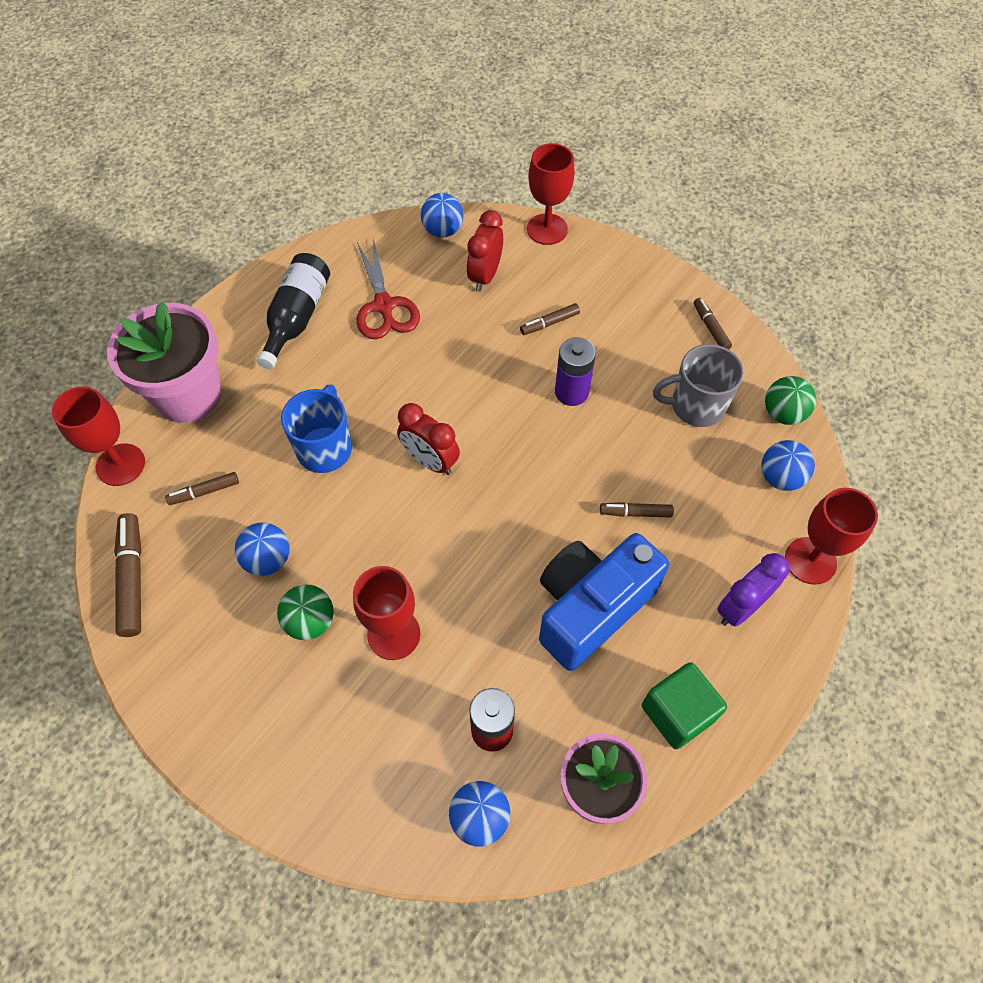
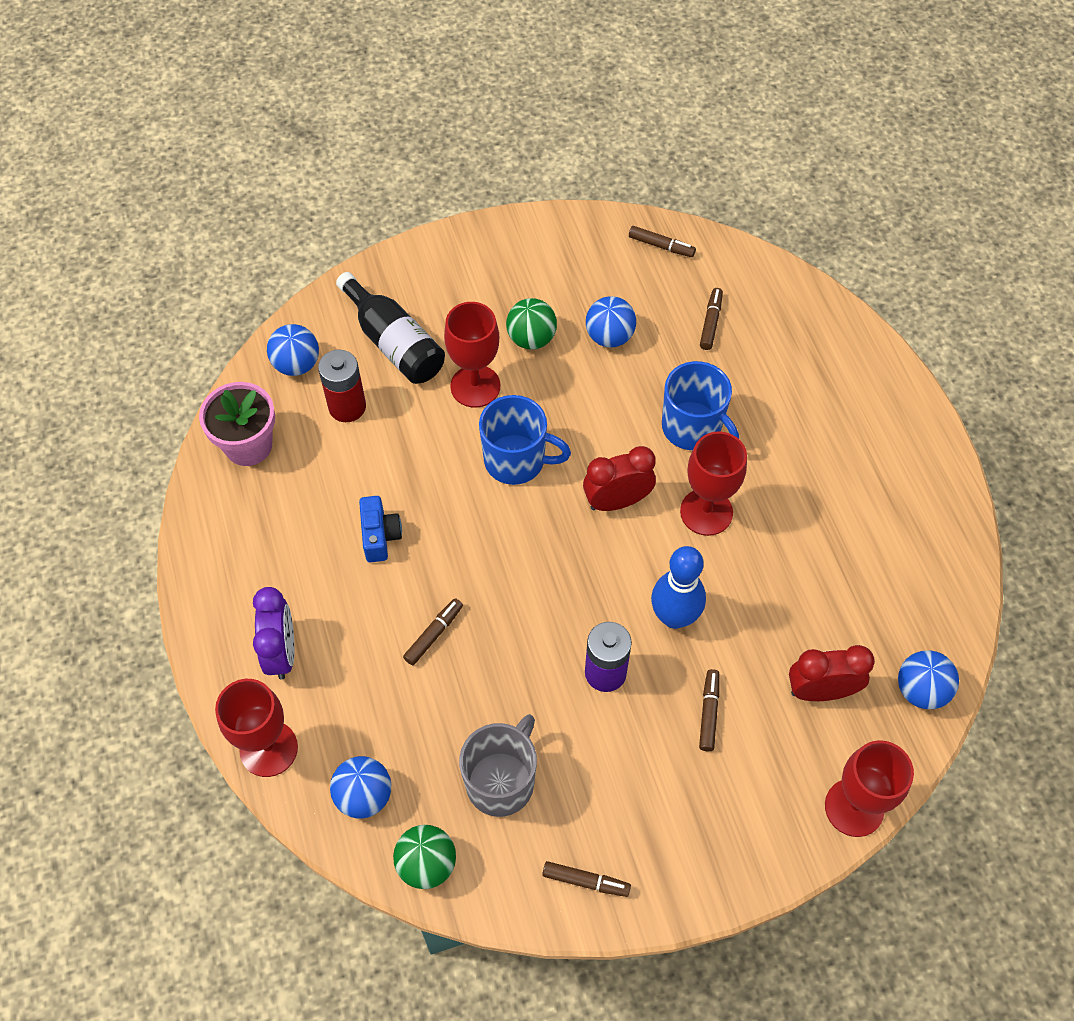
camera: 125 degrees right, 0 degrees up
red goblet [52,386,145,486] -> red goblet moved to [680,431,747,536]
pink flower pot [107,301,221,423] -> none
brown marker [114,513,142,637] -> brown marker [629,226,696,257], size x0.59
black bottle [257,253,330,369] -> black bottle moved to [336,272,445,384]
red scissors [357,238,420,339] -> none
red clock [467,210,503,292] -> red clock turned 60 degrees counterclockwise [789,645,875,701]
blue camera [539,533,669,671] -> blue camera [359,496,402,562], size x0.44
green cube [642,662,727,749] -> none
none -> blue mug [479,395,571,485]
none -> blue bowling pin [651,546,706,629]

